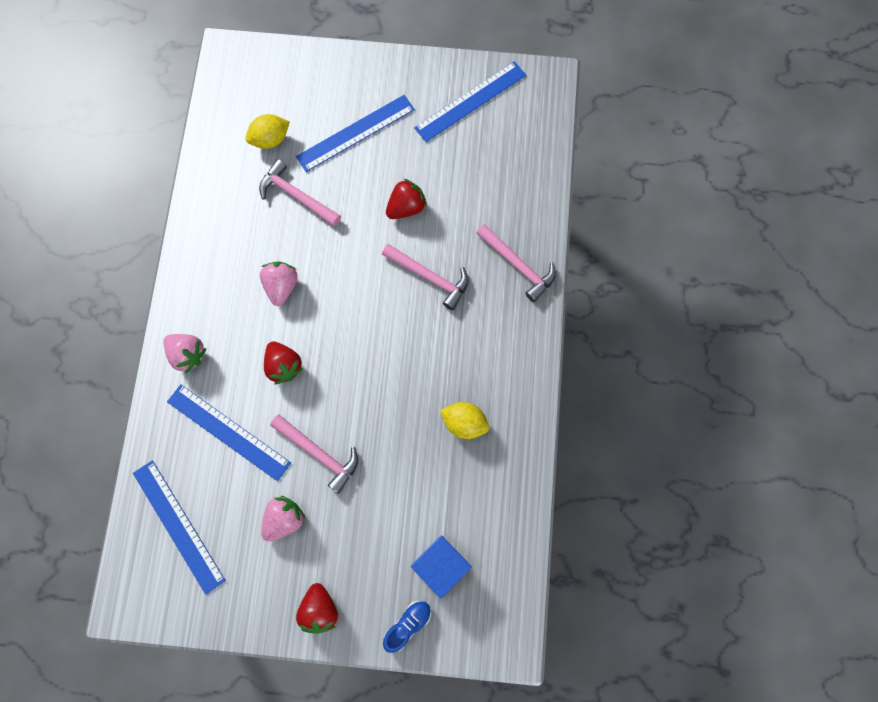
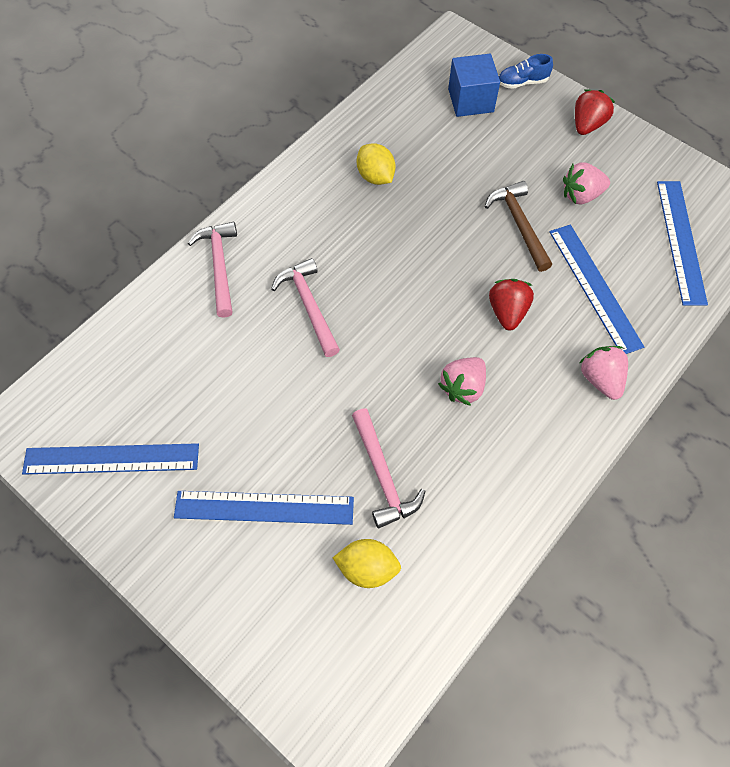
camera: 145 degrees left, 10 degrees down
pink hammer [270,415,358,494] -> brown hammer [485,181,552,272]
red strawberry [386,178,427,219] -> none

